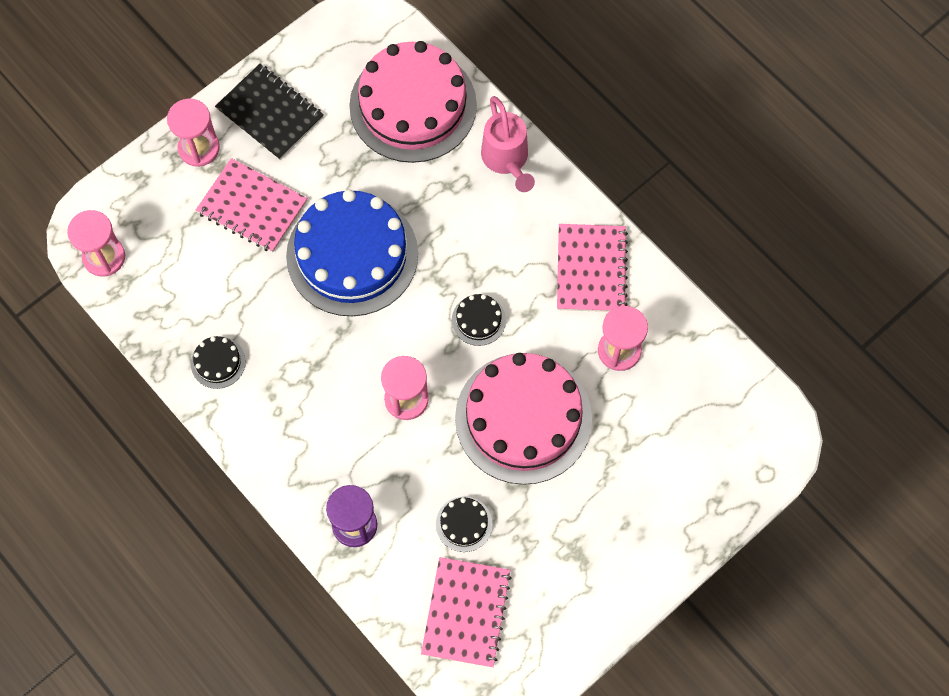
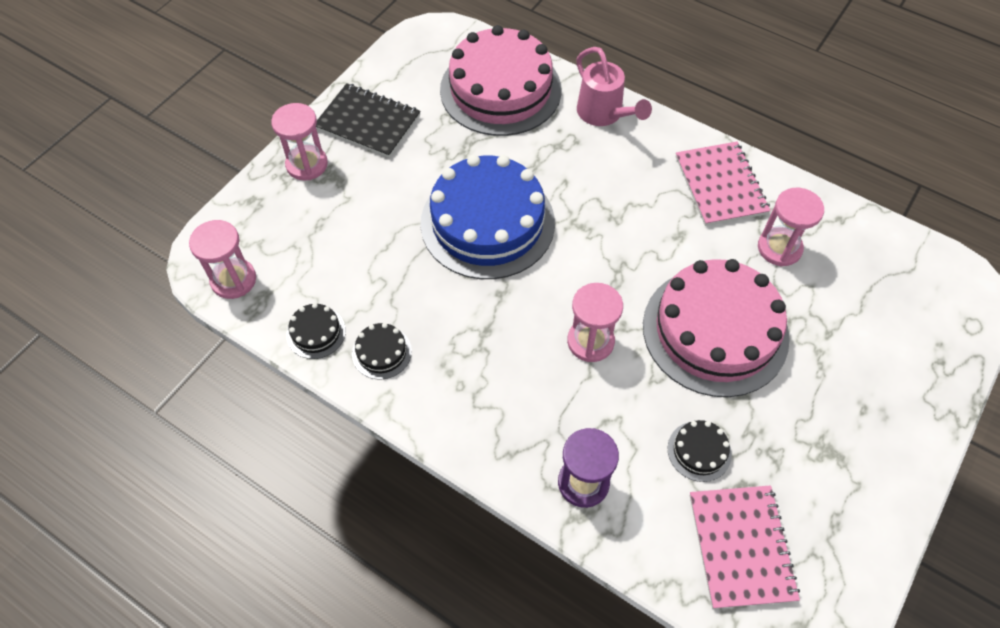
camera: 15 degrees left, 10 degrees down
pink notebook [196,158,307,253] -> none
black cake [452,294,506,346] -> black cake moved to [286,303,346,359]

